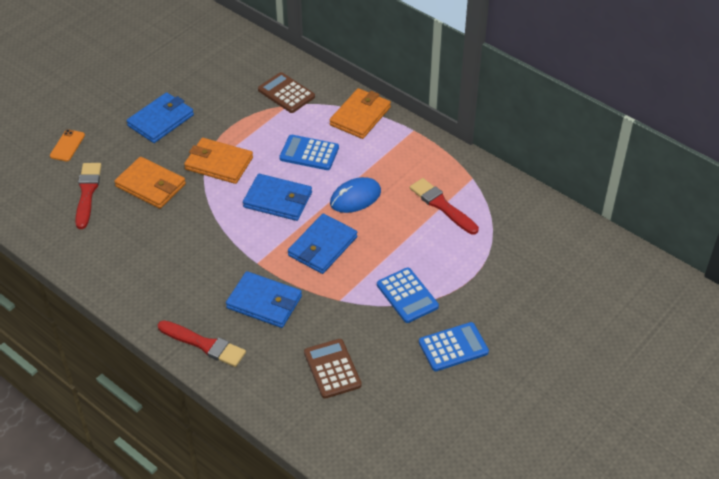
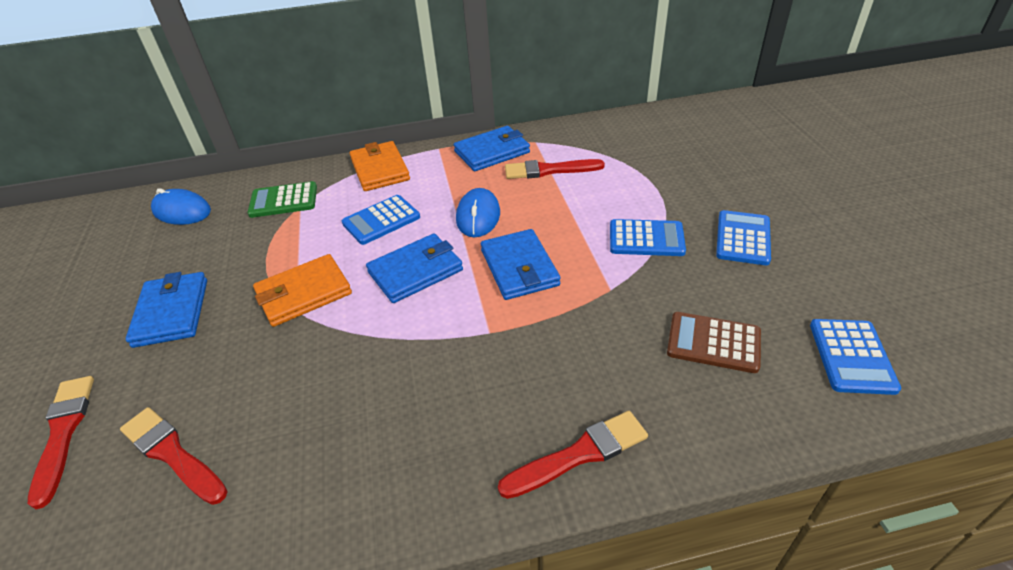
camera: 50 degrees left, 5 degrees down
orange phone [50,129,85,162] -> red brush [28,376,94,509]
orange wallet [114,157,186,209] -> none
blue wallet [226,271,302,328] -> blue wallet moved to [454,126,530,171]
brown calculator [258,72,315,113] -> green calculator [247,181,317,218]
none -> blue mouse [151,188,211,225]
none -> blue calculator [810,319,901,395]

